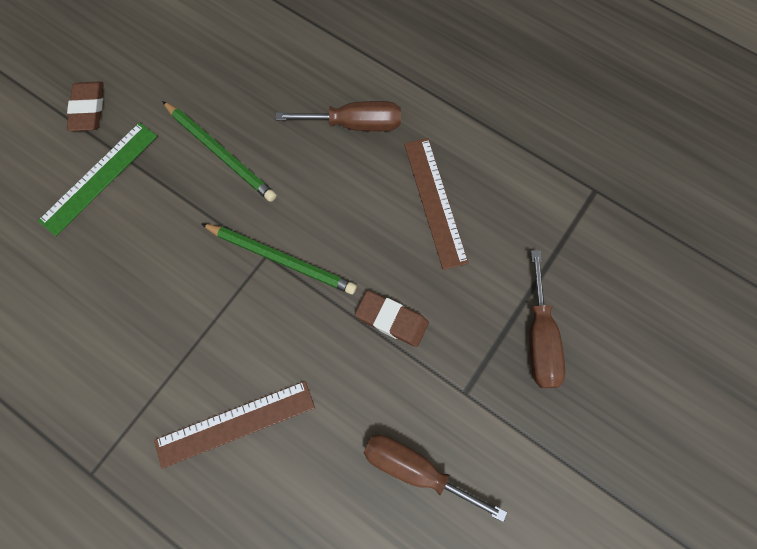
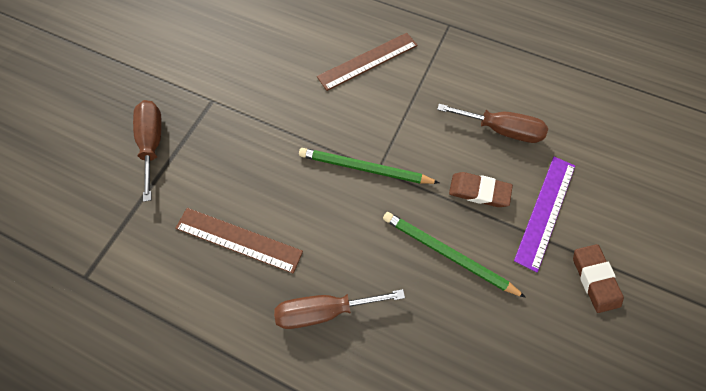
camera: 170 degrees right, 5 degrees down
green ruler [38,122,157,236] -> purple ruler [514,157,575,272]
brown eraser [355,290,429,347] -> brown eraser moved to [449,172,513,207]
brown screwdriver [363,435,507,522] -> brown screwdriver moved to [437,104,548,143]
brown ruler [404,138,469,270] -> brown ruler turned 45 degrees counterclockwise [175,208,303,273]

